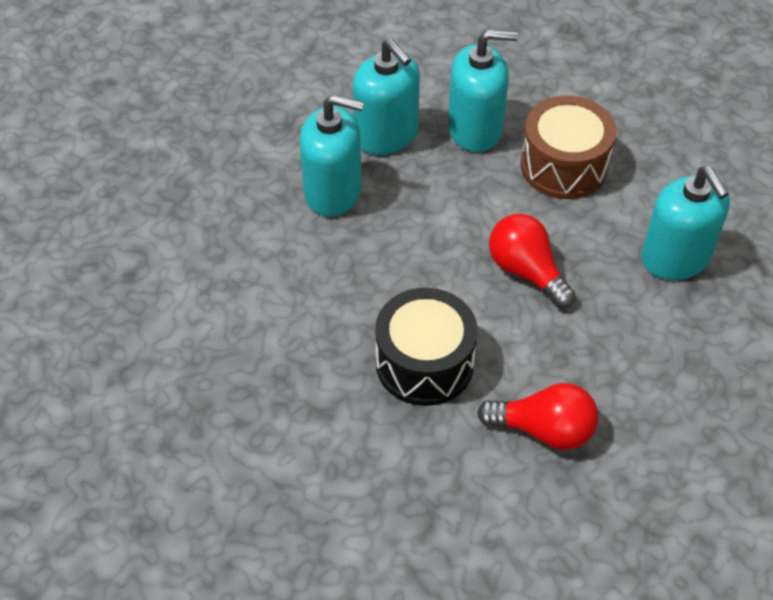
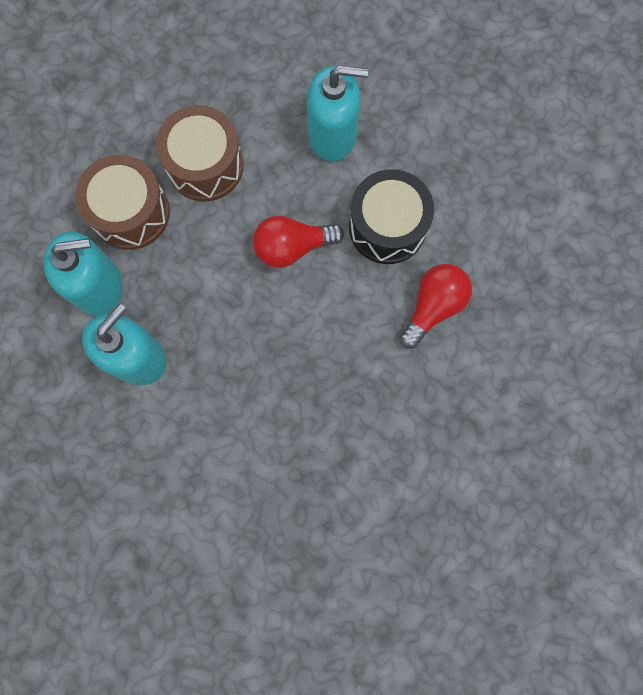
camera: 65 degrees left, 25 degrees up
black drum [375,288,478,406] -> black drum moved to [349,169,434,264]
turquoise soap dispenser [448,30,518,152] -> brown drum [75,155,170,250]

